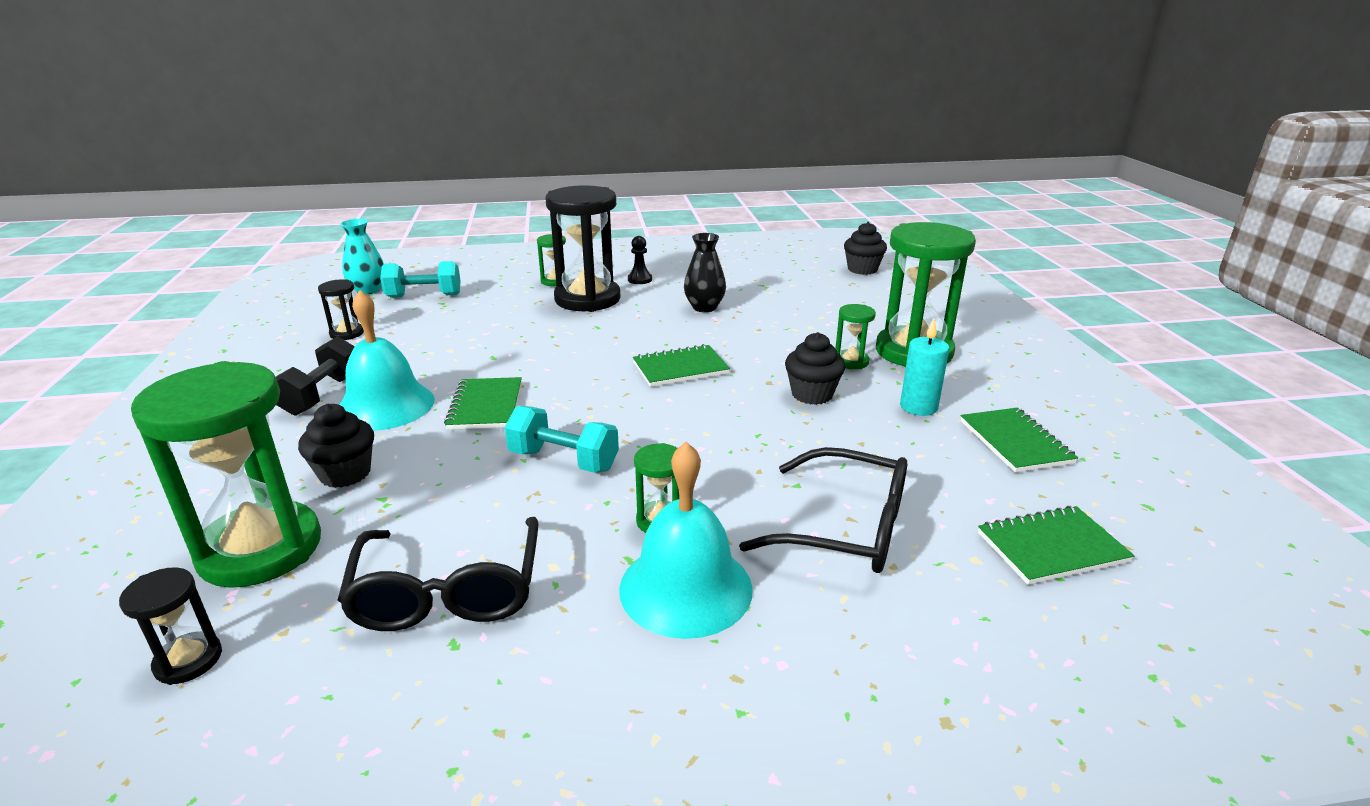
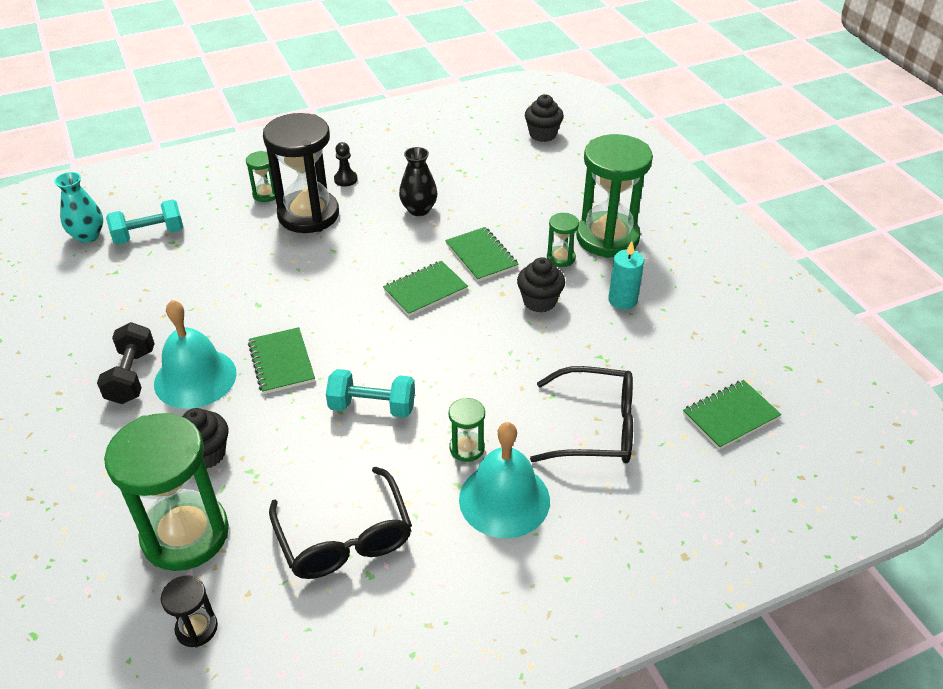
camera: 15 degrees left, 15 degrees up
black hourglass [318,280,364,340] -> none
green notebook [961,408,1078,472] -> green notebook moved to [445,227,519,282]

